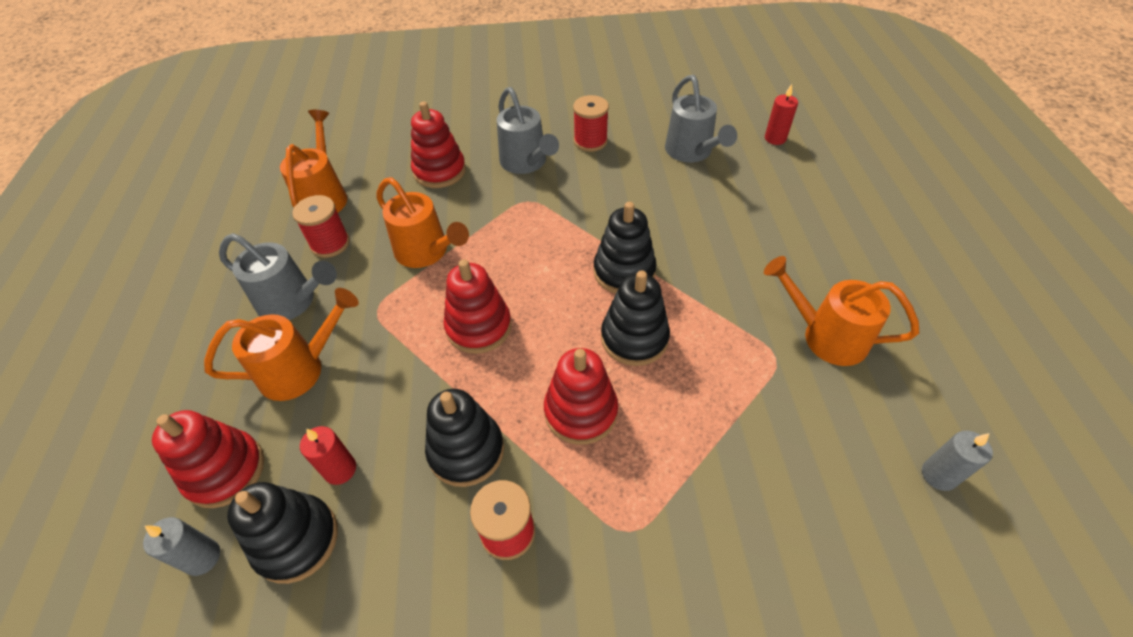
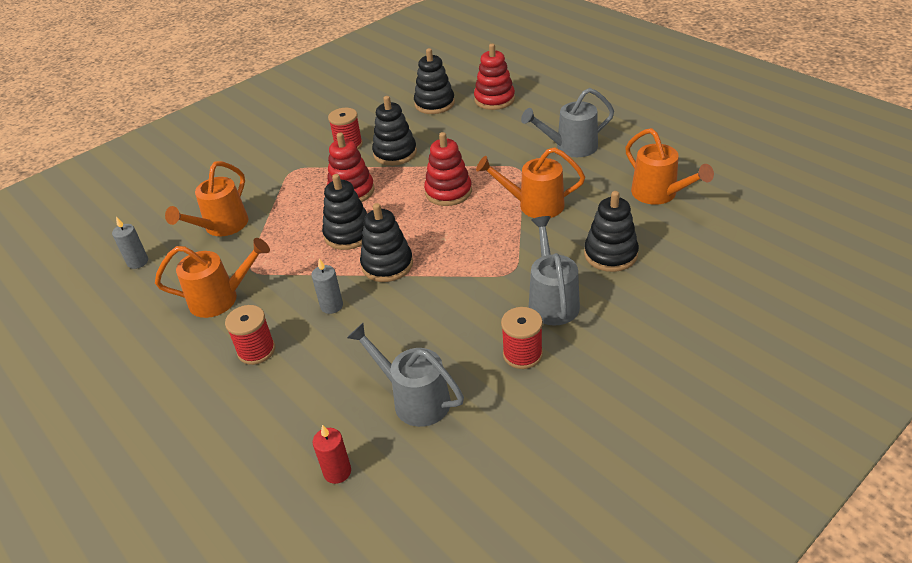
camera: 145 degrees right, 10 degrees down
grey candle [143,517,220,576] -> grey candle moved to [311,258,343,314]
orange watering can [204,288,359,401] -> orange watering can moved to [165,161,248,236]
red spool [293,195,350,258] -> red spool moved to [225,305,275,365]
red candle [300,426,356,485] -> none
red stacking toy [411,102,466,188] -> black stacking toy [584,191,639,272]
grey watering can [497,87,559,174] -> grey watering can turned 60 degrees clockwise [529,216,580,326]

